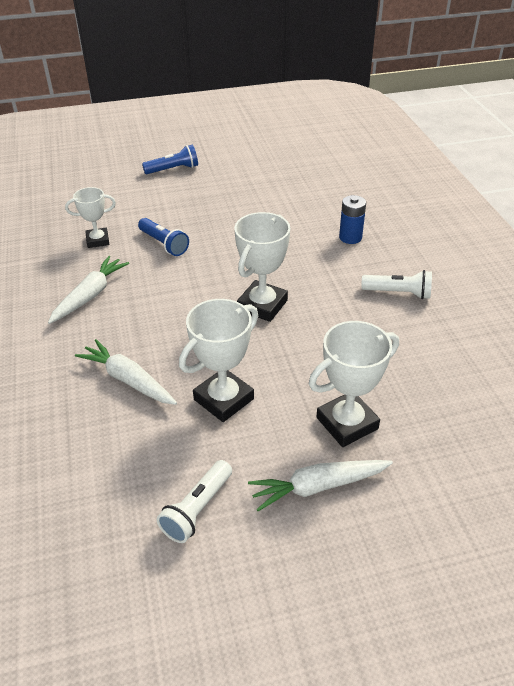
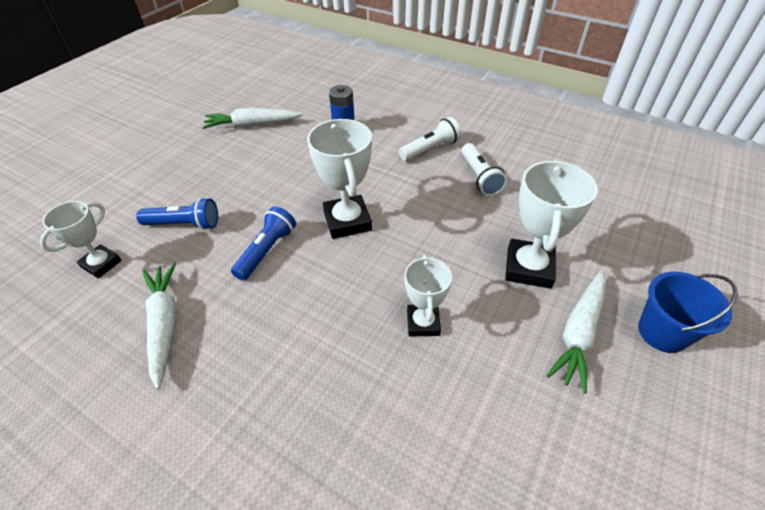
camera: 45 degrees left, 5 degrees up
white carrot [75,339,177,405] -> white carrot moved to [203,108,303,129]
blue flashlight [142,145,198,174] -> blue flashlight moved to [231,206,296,281]
white flashlight [157,460,232,543] -> white flashlight moved to [462,143,507,196]
white trophy [179,299,258,422] -> white trophy [404,255,452,336], size x0.63
none -> blue bucket [638,272,738,353]

